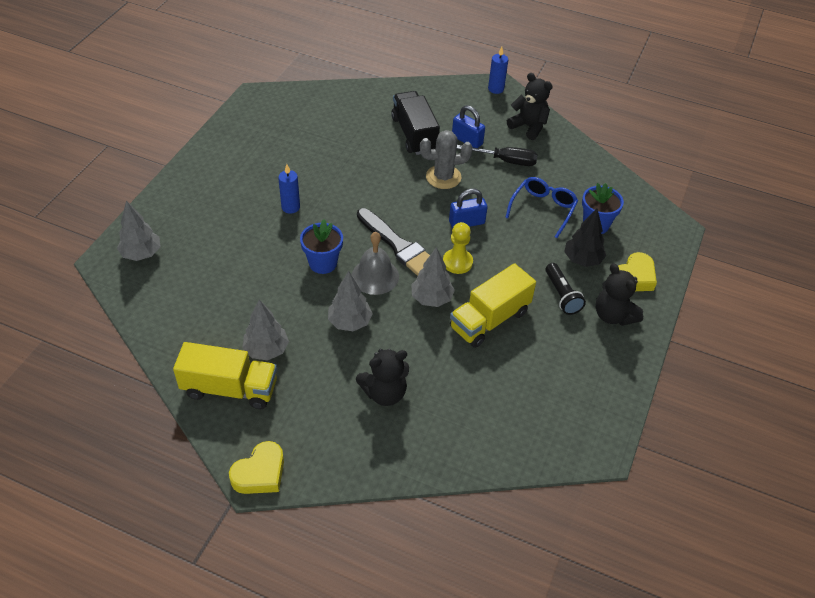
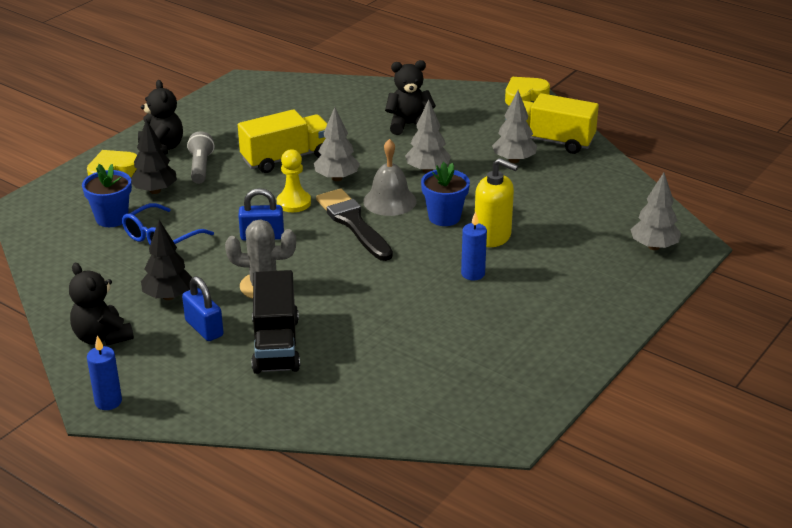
camera: 165 degrees left, 15 degrees down
black screwdriver [457,145,538,166] -> black tree [141,220,192,300]
black flashlight [546,263,586,315] -> grey flashlight [187,131,214,184]
none -> yellow soap dispenser [475,158,518,247]

